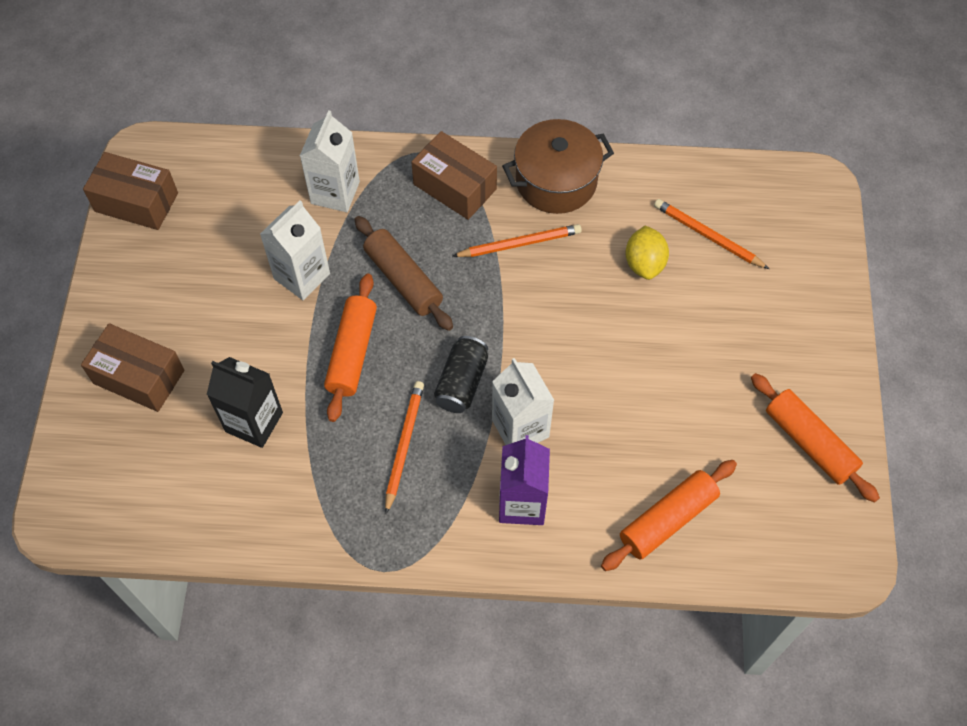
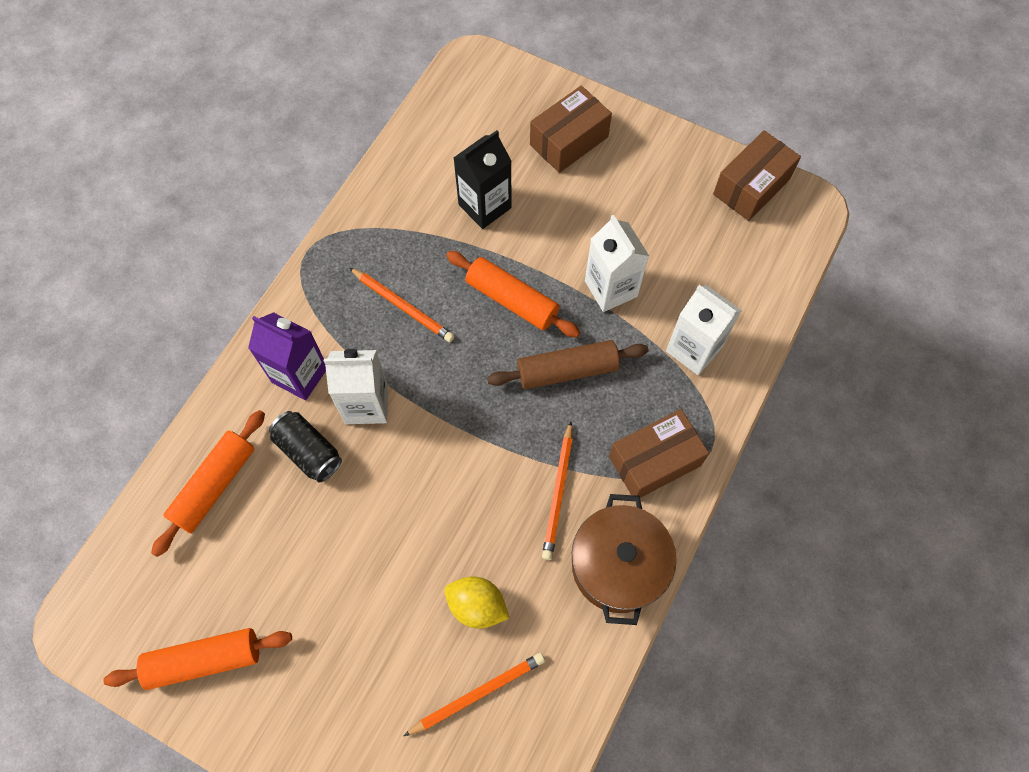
camera: 115 degrees right, 5 degrees up
black can [434,336,488,413] -> black can moved to [269,411,342,483]
orange rolling pin [601,460,737,571] -> orange rolling pin turned 45 degrees clockwise [151,410,265,557]

